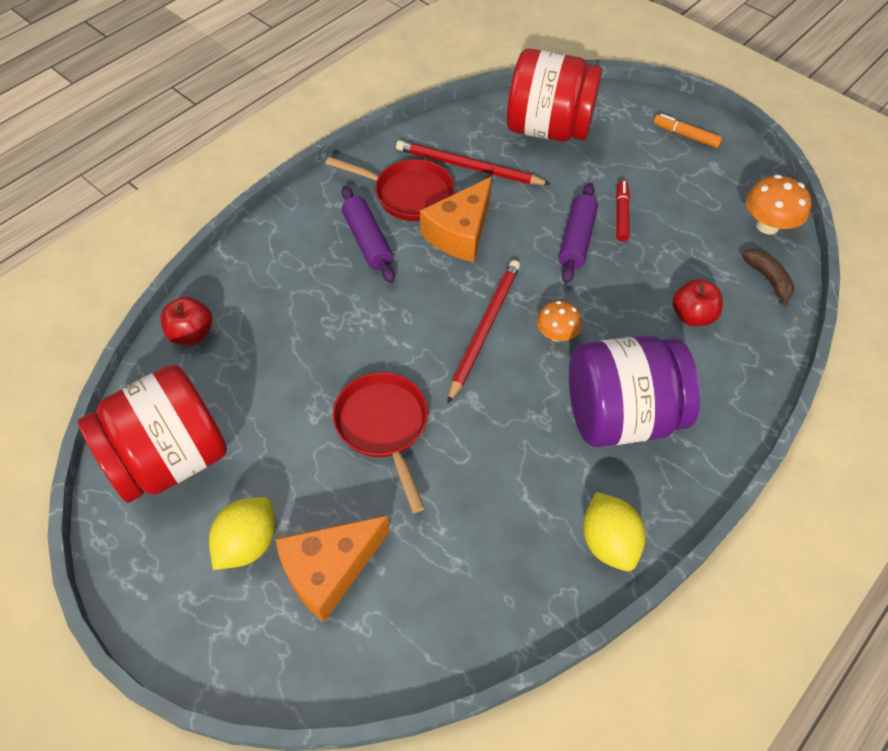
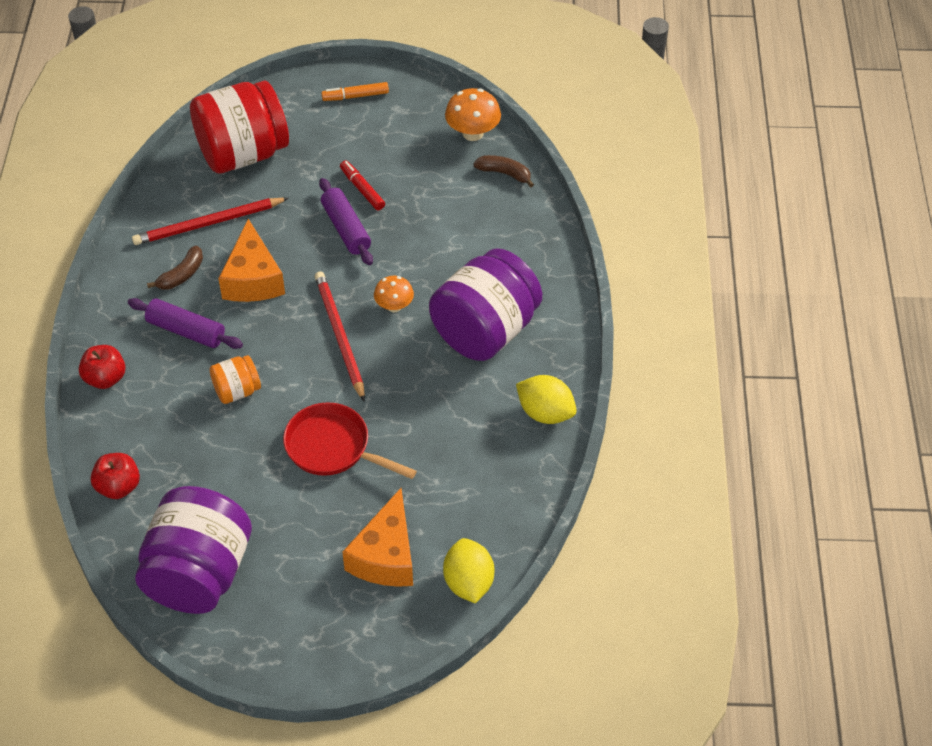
camera: 40 degrees left, 5 degrees down
red jar [78,365,227,503] -> purple jar [135,486,252,614]
yellow lemon [209,497,275,570] -> yellow lemon moved to [443,538,494,603]
red pan [325,157,454,221] -> brown banana [147,245,203,290]
red apple [672,279,723,326] -> red apple moved to [79,345,125,389]
none -> orange jar [209,355,261,404]

